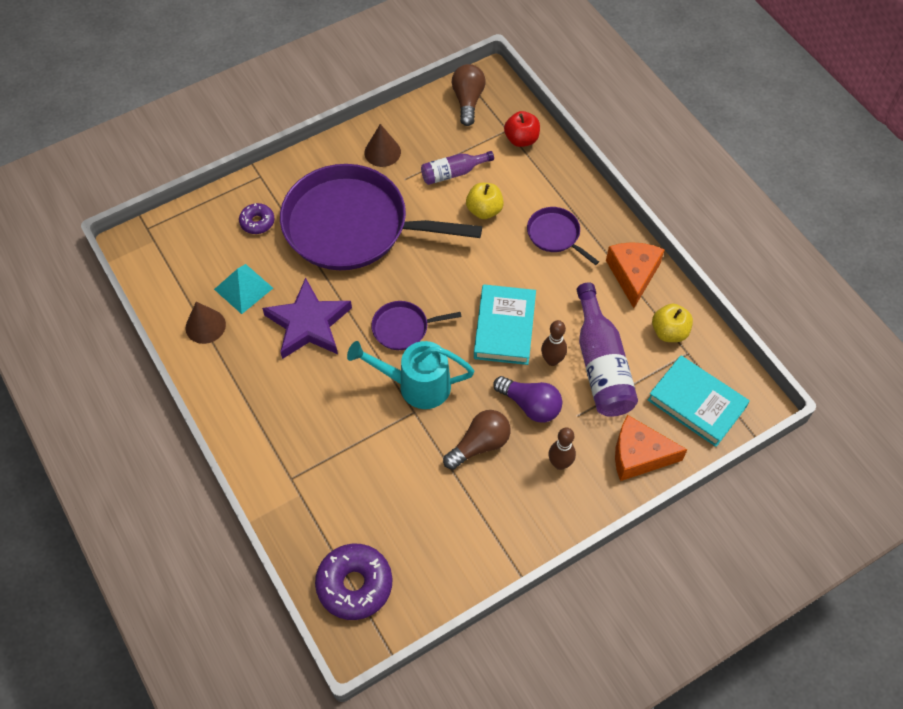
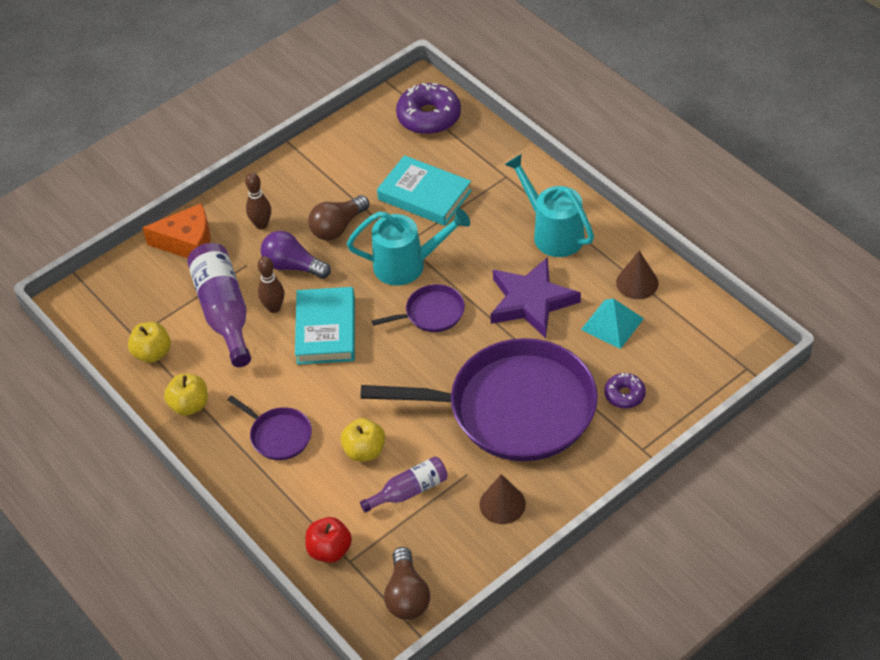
camera: 175 degrees right, 10 degrees down
orange cheese [606,242,665,308] -> yellow apple [164,374,208,416]
turquoise book [648,356,750,447] -> turquoise book moved to [377,155,472,226]
none -> turquoise watering can [504,154,594,257]

